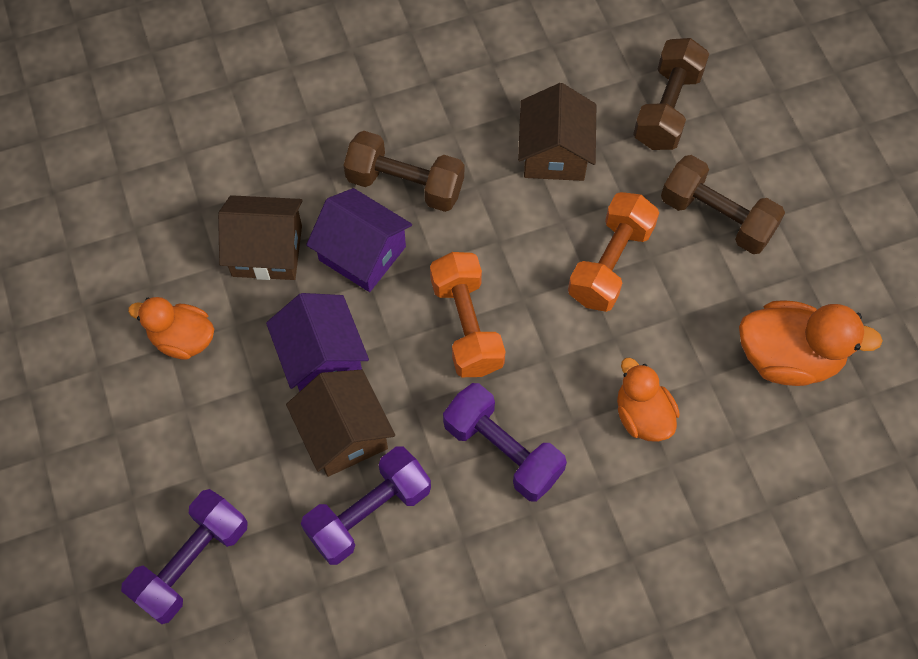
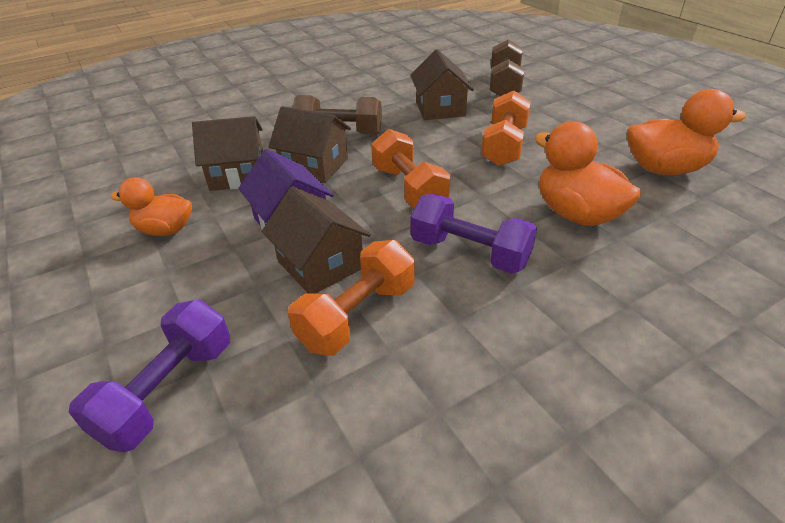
camera: 10 degrees left, 25 degrees down
purple dumbbell [301,446,431,565] -> orange dumbbell [288,240,415,356]
purple house [306,188,412,292] -> brown house [268,106,351,183]
orange duck [617,358,680,442] -> orange duck [534,121,641,226], size x1.53
brown dumbbell [661,155,785,254] -> none

